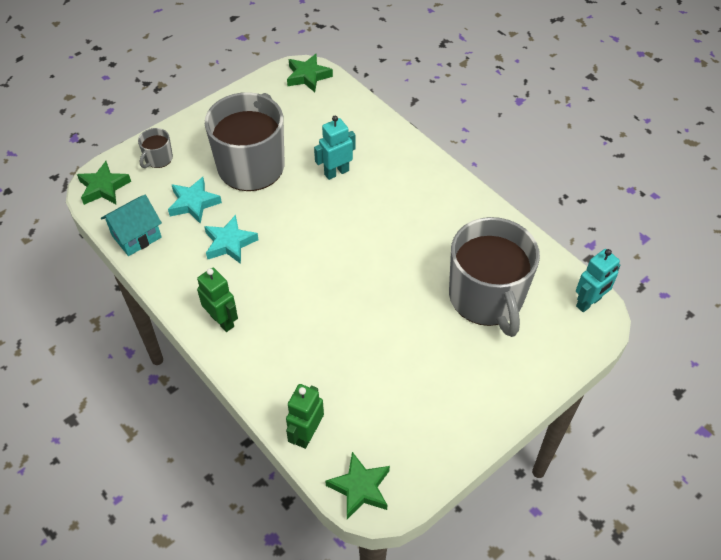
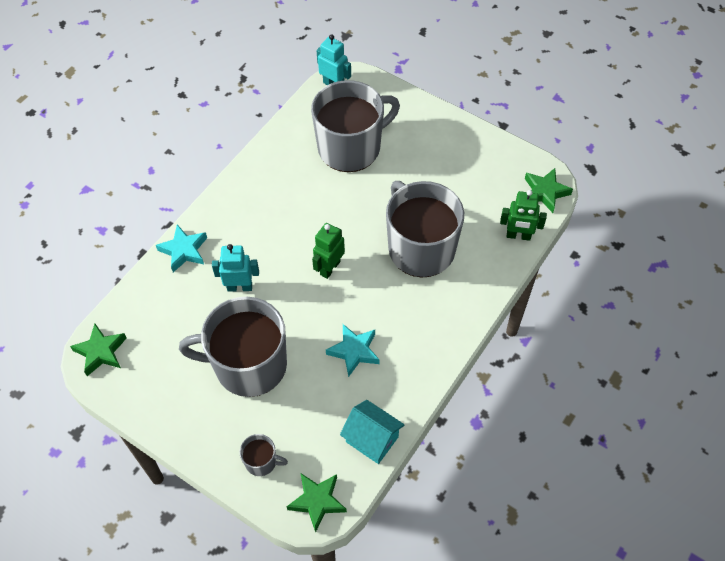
camera: 105 degrees left, 5 degrees up
turquoise star [168,177,222,224] -> turquoise star moved to [156,224,207,272]
green robot [197,268,238,332] -> green robot moved to [312,223,345,279]
turquoise robot [314,116,356,180] -> turquoise robot turned 135 degrees clockwise [212,244,259,292]
none -> grey mug [386,181,464,277]

